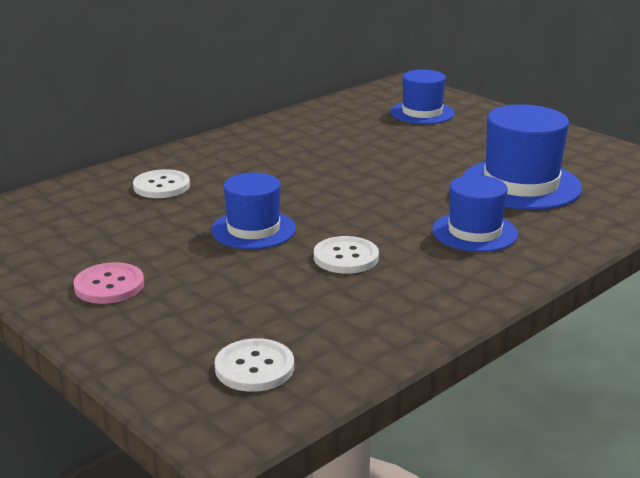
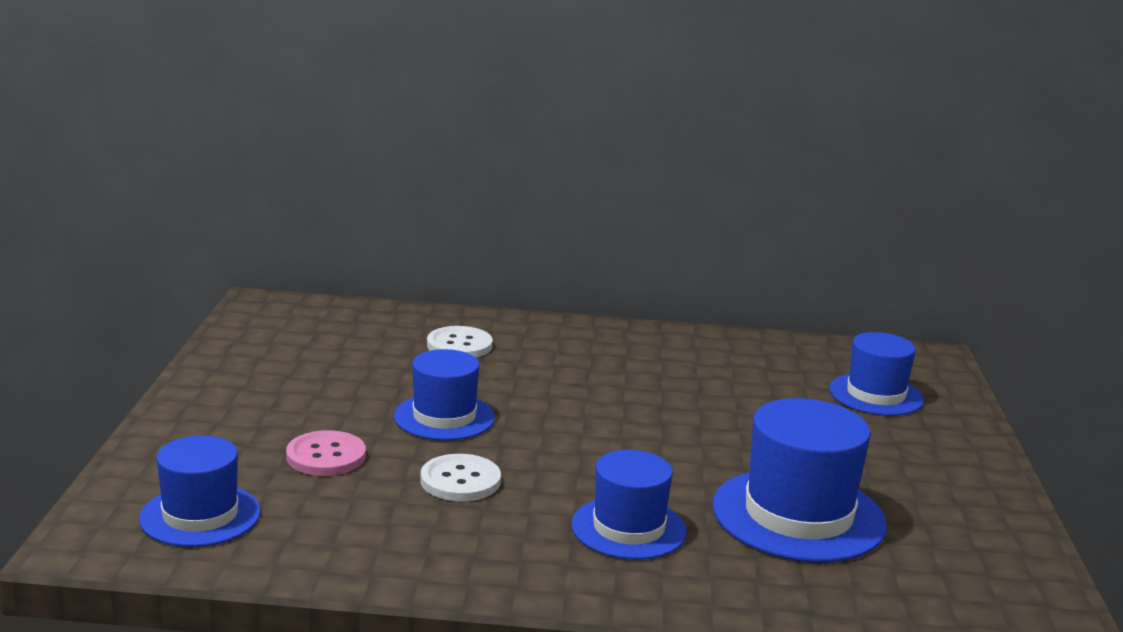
camera: 45 degrees right, 5 degrees down
pink button [73,262,144,304] -> pink button moved to [286,430,366,476]
white button [215,338,294,392] -> blue hat [139,436,261,547]

